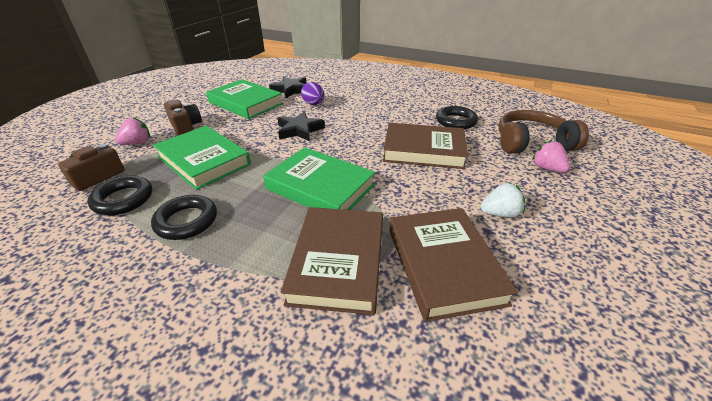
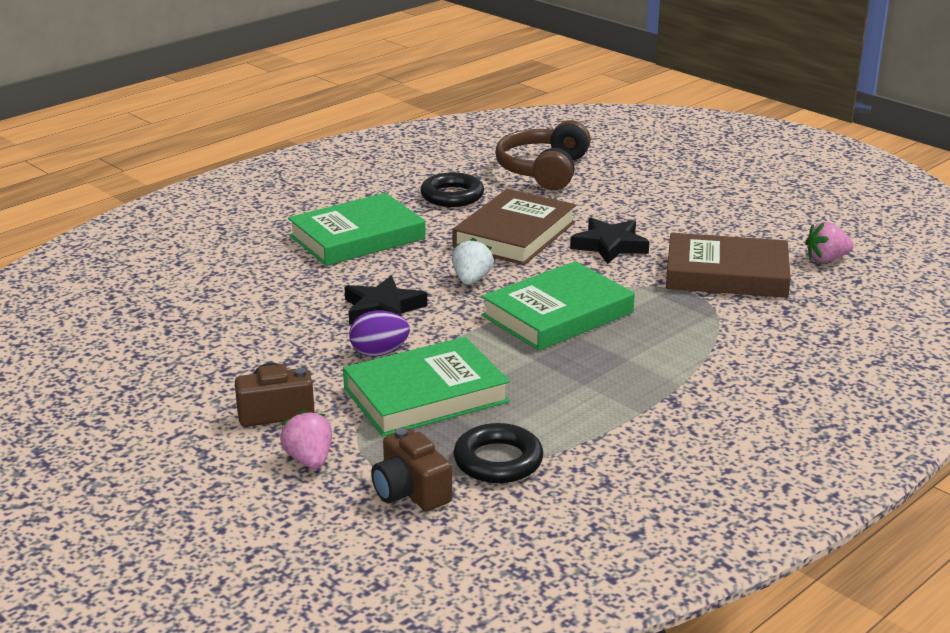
camera: 70 degrees left, 10 degrees down
black ring [151,195,217,240] -> none
green book [206,79,283,119] -> green book moved to [288,193,426,266]
black star [269,76,306,98] -> black star moved to [570,218,650,264]
brown book [281,207,383,315] -> none
purple egg [301,82,324,105] -> purple egg moved to [349,311,410,357]
white strawberry [481,182,525,218] -> white strawberry moved to [452,238,494,285]
pink strawberry [532,140,570,173] -> pink strawberry moved to [805,222,854,262]

